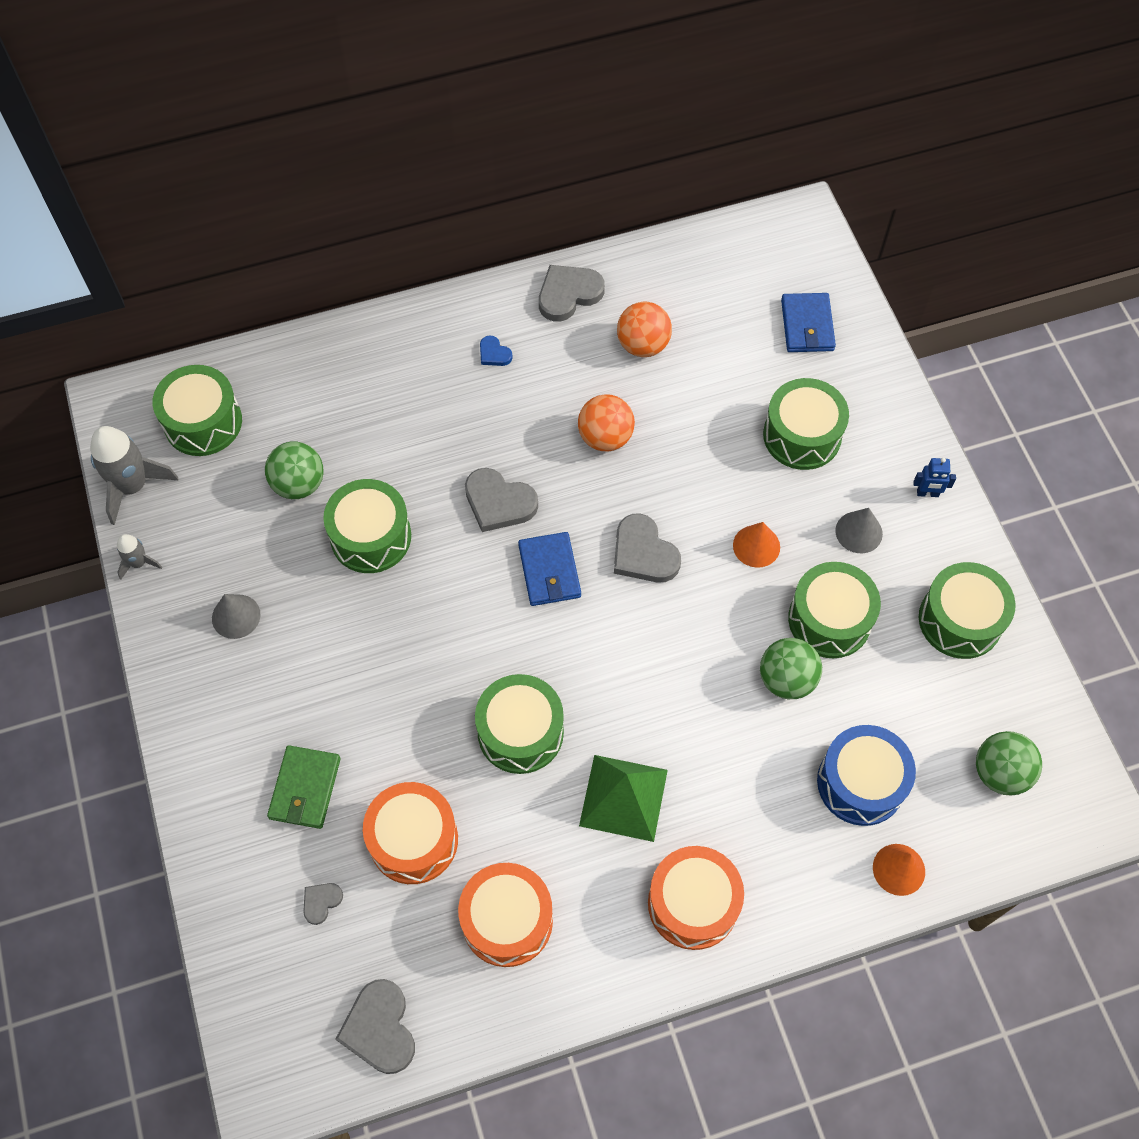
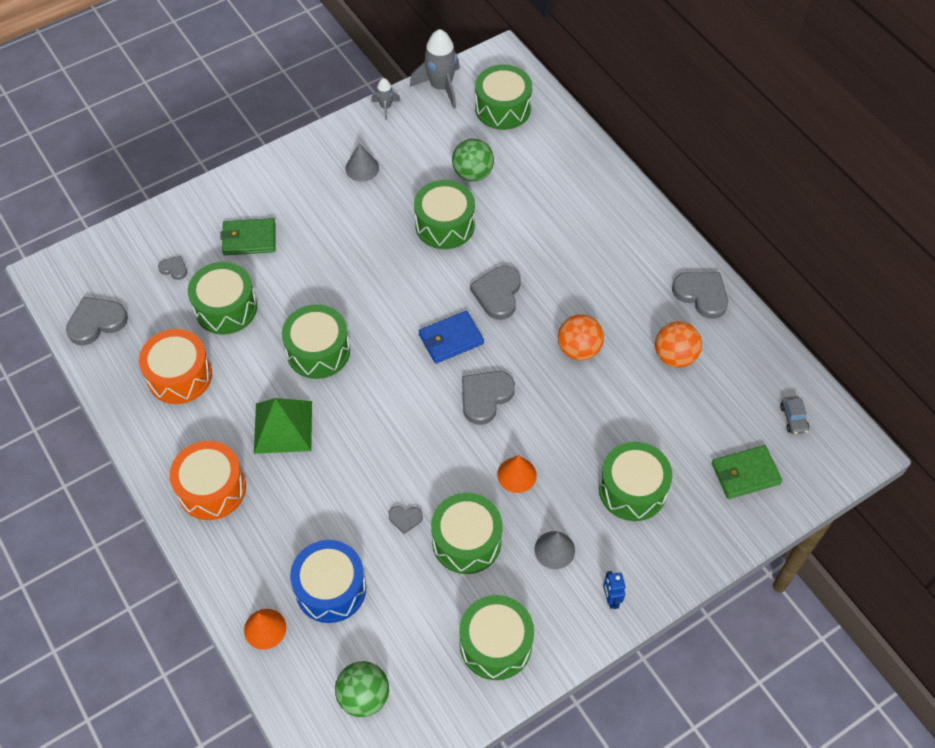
camera: 75 degrees right, 5 degrees down
orange drum [363,782,458,884] -> green drum [188,262,257,335]
blue heart [480,336,513,366] -> none
green ball [760,638,822,699] -> grey heart [388,506,423,534]
blue wallet [781,293,836,352] -> green wallet [712,445,782,499]
none -> grey car [780,396,809,434]

